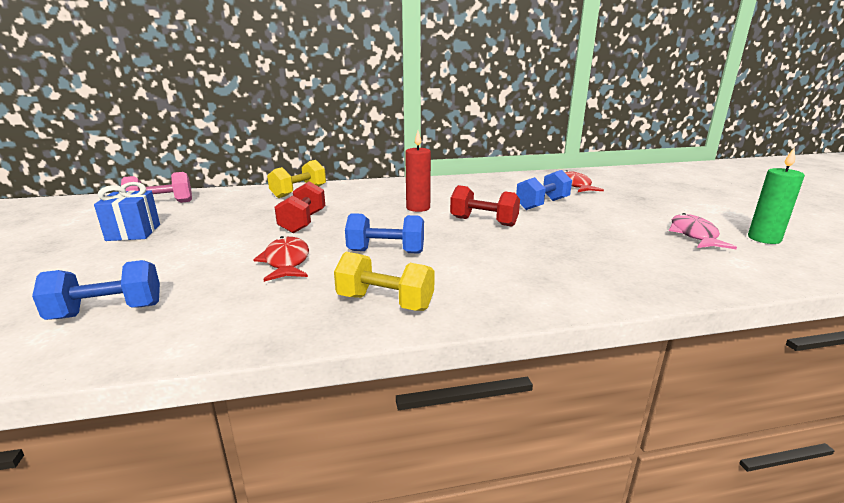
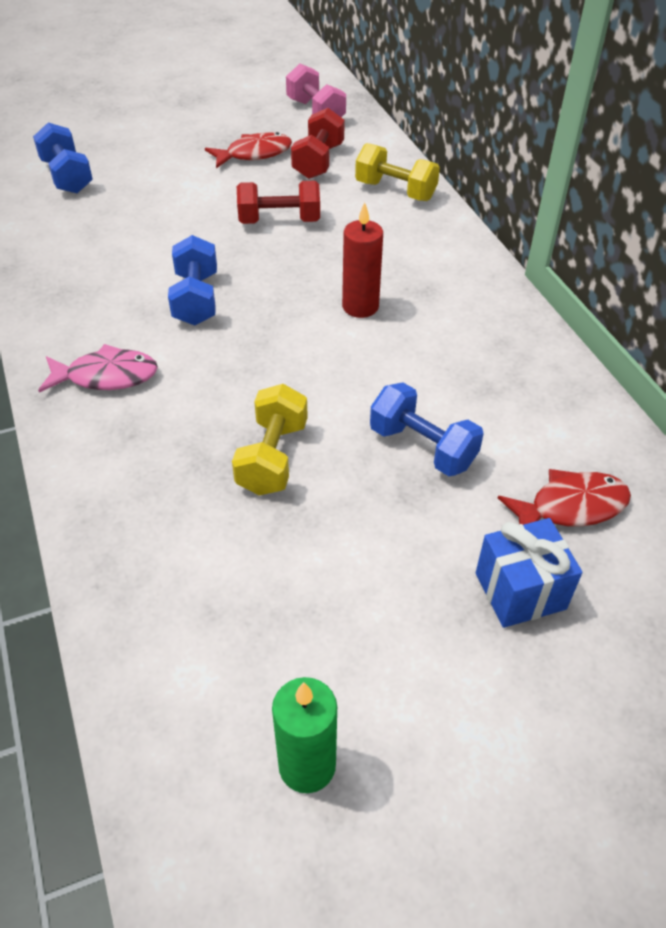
camera: 80 degrees right, 25 degrees up
blue gift [94,182,160,241] -> blue gift moved to [476,518,583,628]
red fish [253,236,309,282] -> red fish moved to [205,132,292,168]
yellow dumbbell [334,252,435,311] -> yellow dumbbell moved to [232,384,308,495]
red dumbbell [450,185,520,227] -> red dumbbell moved to [291,108,345,179]
pink fish [669,213,737,249] -> pink fish moved to [38,344,158,392]

